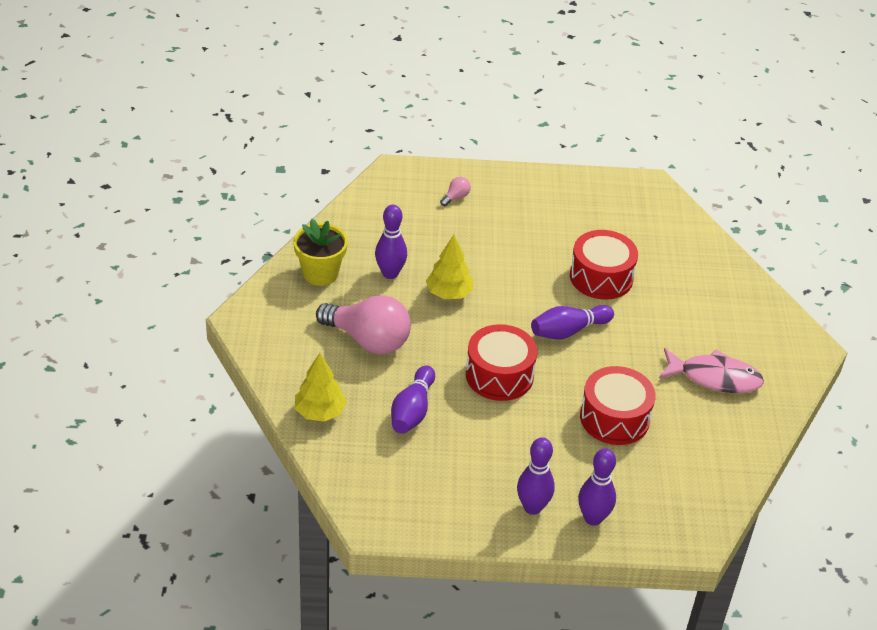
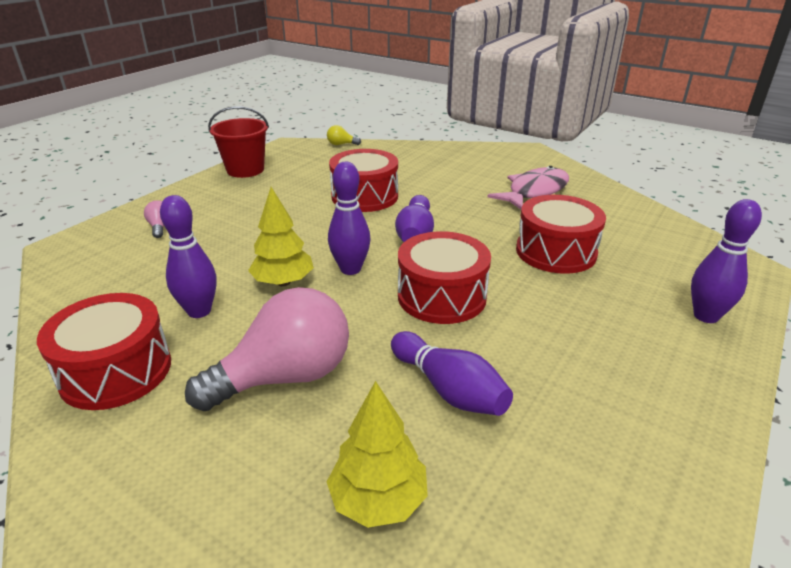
camera: 55 degrees left, 10 degrees down
yellow flower pot [293,219,348,286] -> red drum [37,293,171,410]
purple bowling pin [517,437,555,515] -> purple bowling pin moved to [328,162,371,275]
none -> red bucket [208,106,269,178]
none -> yellow light bulb [327,125,361,145]

